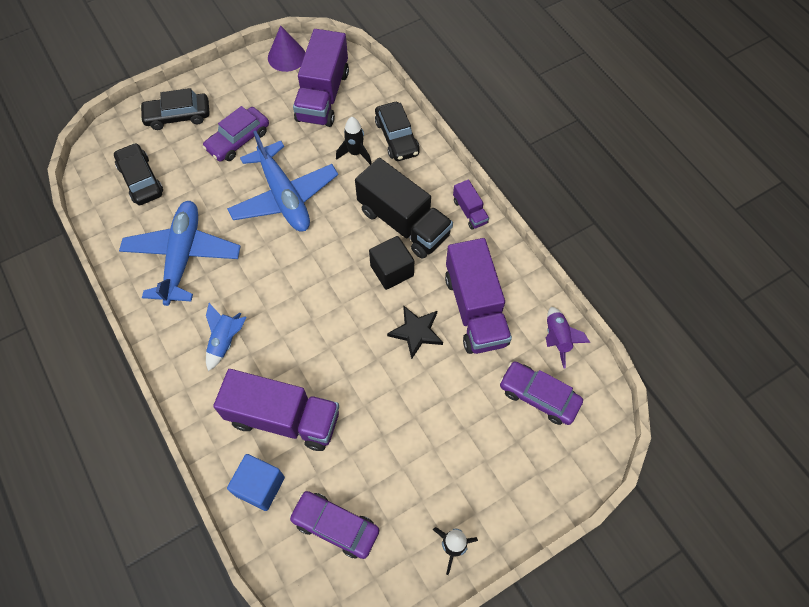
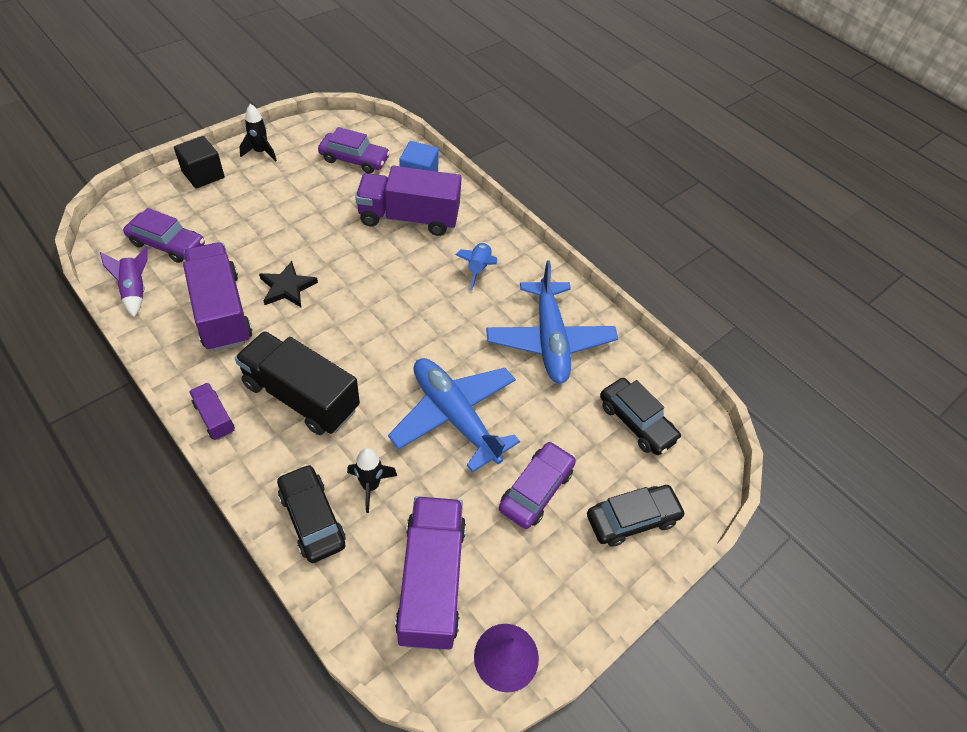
camera: 165 degrees right, 10 degrees down
black cube [369,236,414,290] -> black cube moved to [174,136,225,189]

